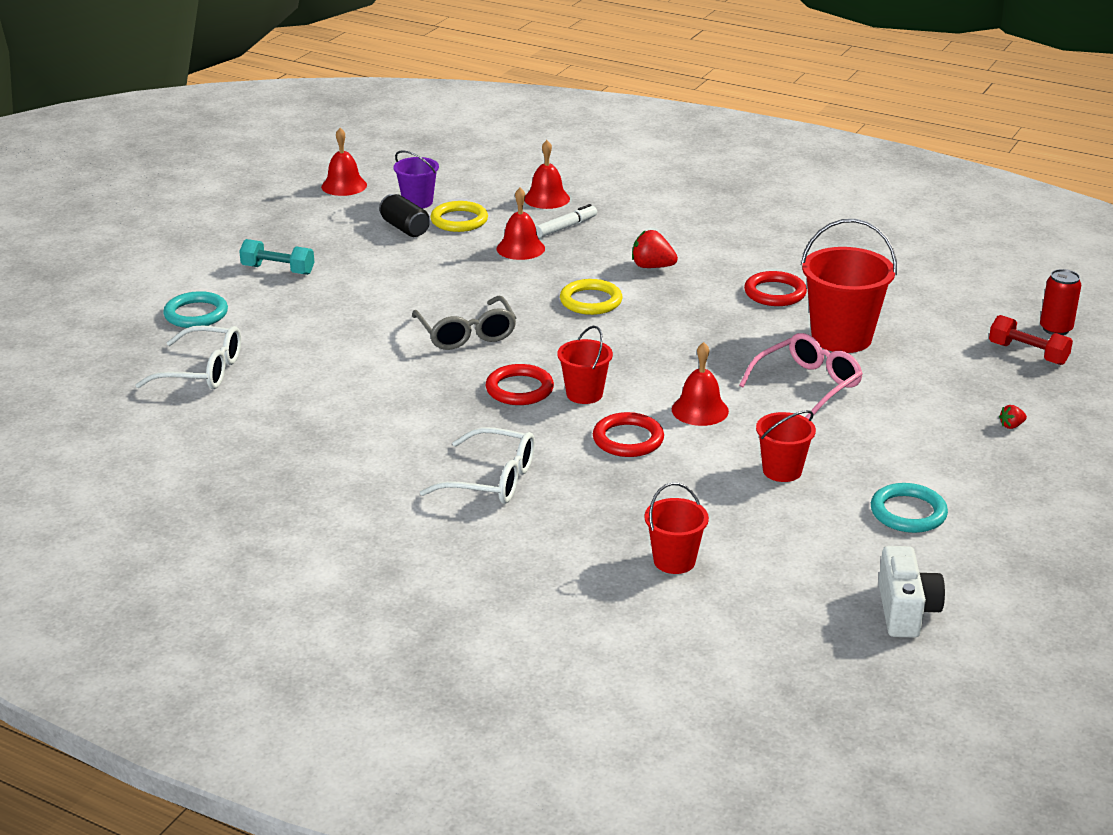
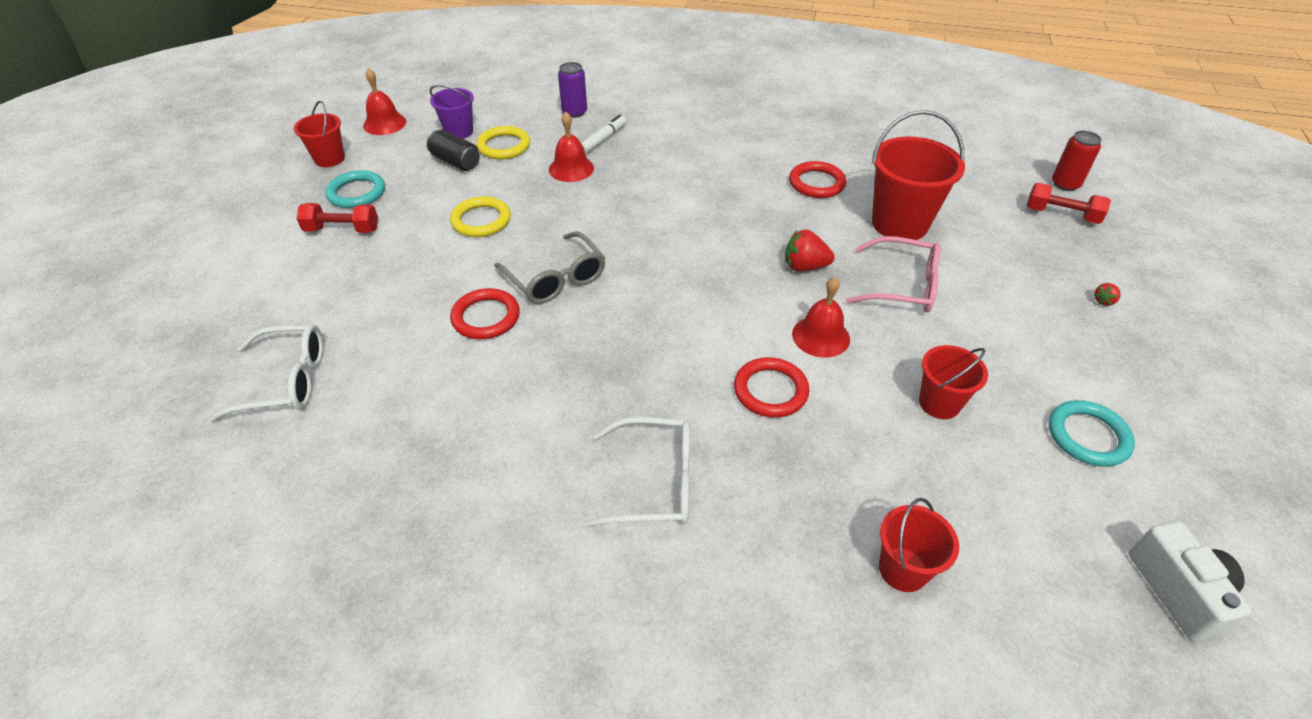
camera: 15 degrees left, 15 degrees up
turquoise ring [163,291,228,328] -> turquoise ring moved to [325,170,385,208]
turquoise dumbbell [239,239,314,275] -> red dumbbell [296,203,378,233]
red ring [486,364,554,405] -> red ring moved to [450,288,520,339]
red bell [524,140,570,209] -> purple can [558,62,587,118]
red bucket [557,326,613,404] -> red bucket moved to [294,101,345,167]
yellow ring [560,279,623,315] -> yellow ring moved to [450,196,511,237]
red strawberry [632,230,678,268] -> red strawberry moved to [785,230,835,271]
pink glasses [739,333,863,419] -> pink glasses turned 75 degrees clockwise [846,236,940,312]

